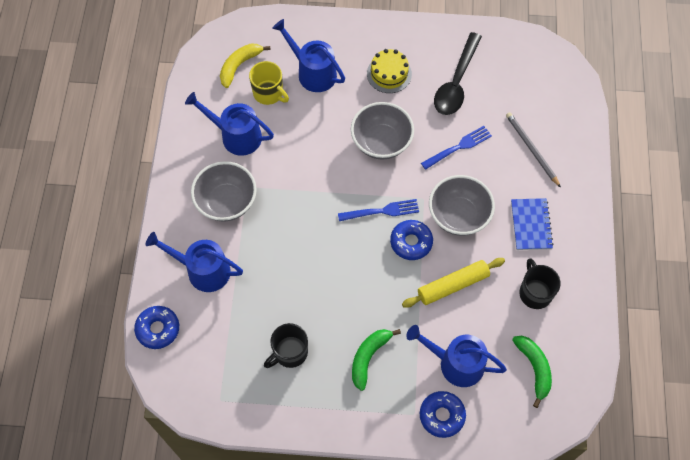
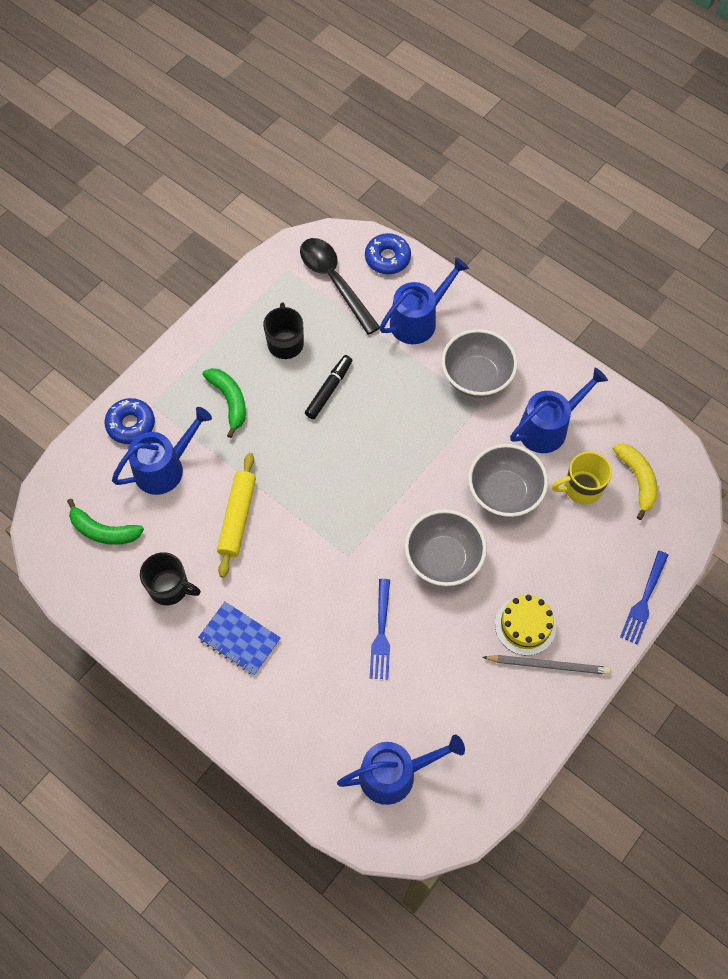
camera: 125 degrees right, 0 degrees up
blue watering can [272,19,345,92] -> blue watering can moved to [337,735,465,805]
blue fork [338,199,419,221] -> blue fork moved to [620,551,668,645]
blue donut [390,220,433,260] -> none
grey bowl [429,175,495,236] -> grey bowl moved to [468,444,548,517]
black spoon [434,32,482,115] -> black spoon moved to [300,238,380,335]
grey pencil [506,112,561,188] -> grey pencil moved to [482,655,610,675]
none -> black marker [305,355,352,419]

